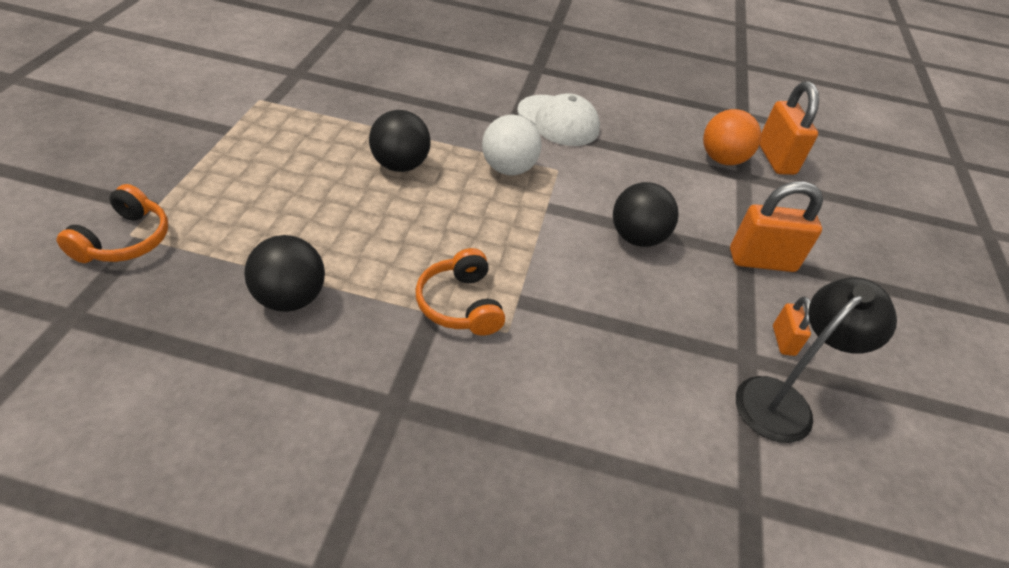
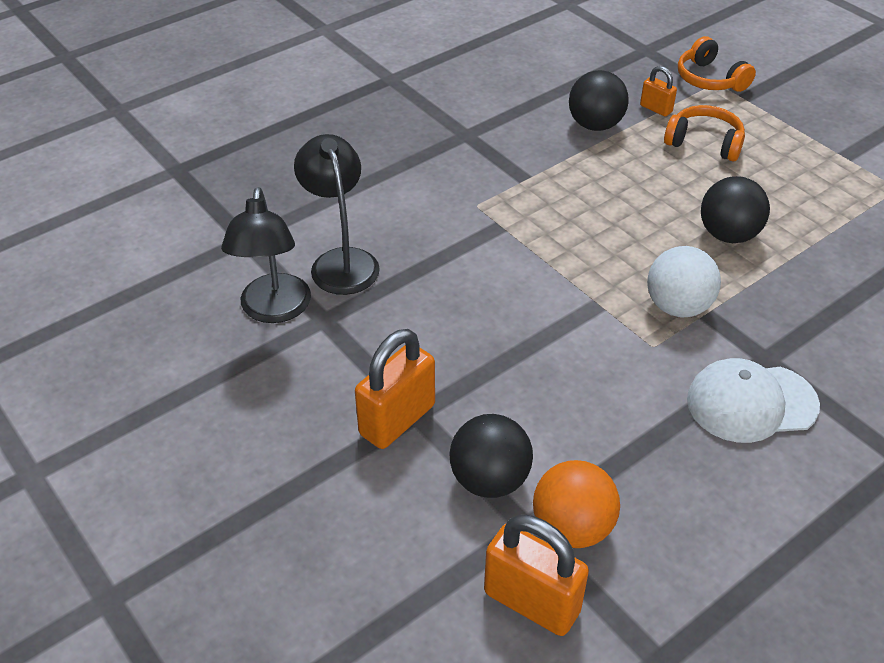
camera: 135 degrees right, 0 degrees up
orange headphones [416,248,505,336] -> orange headphones moved to [664,105,745,161]
black ball [613,182,678,247] -> black ball moved to [449,414,533,498]
orange padlock [773,297,811,356] -> orange padlock moved to [640,66,677,117]
none -> black lamp [294,134,380,295]

